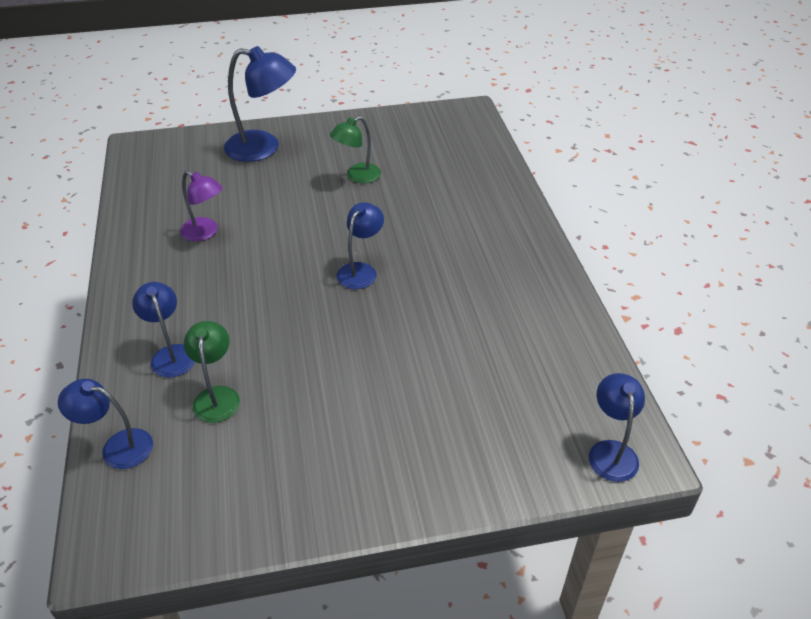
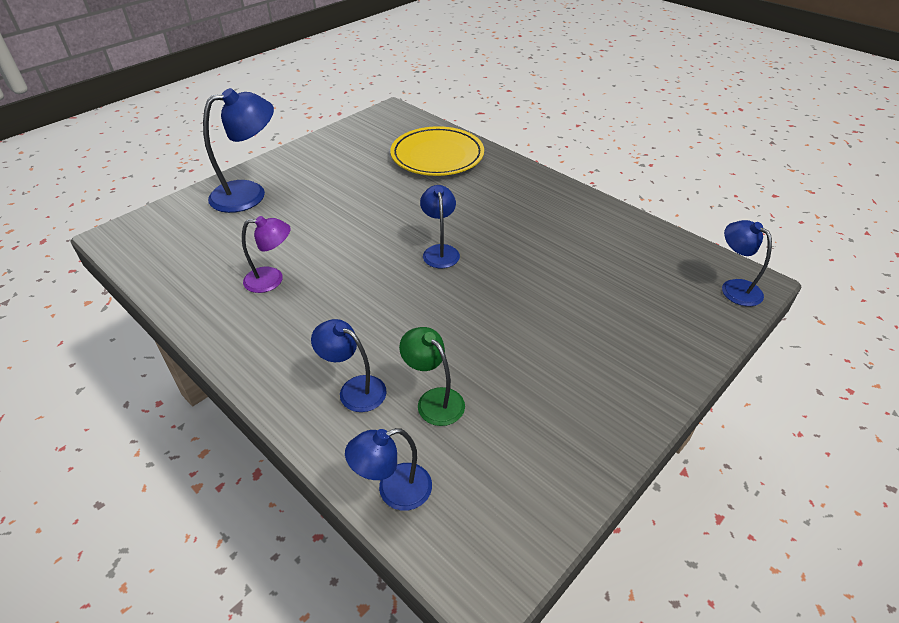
camera: 35 degrees left, 0 degrees up
green lamp [330,116,381,183] -> none
none -> yellow plate [390,126,484,176]

